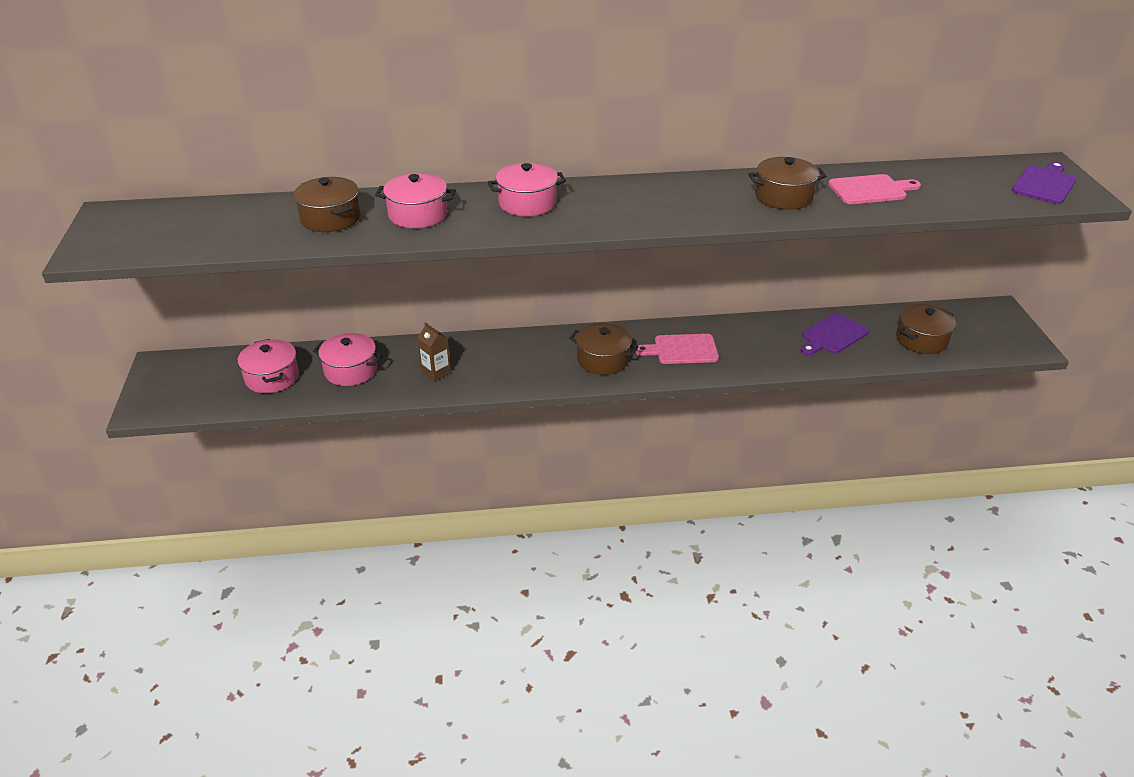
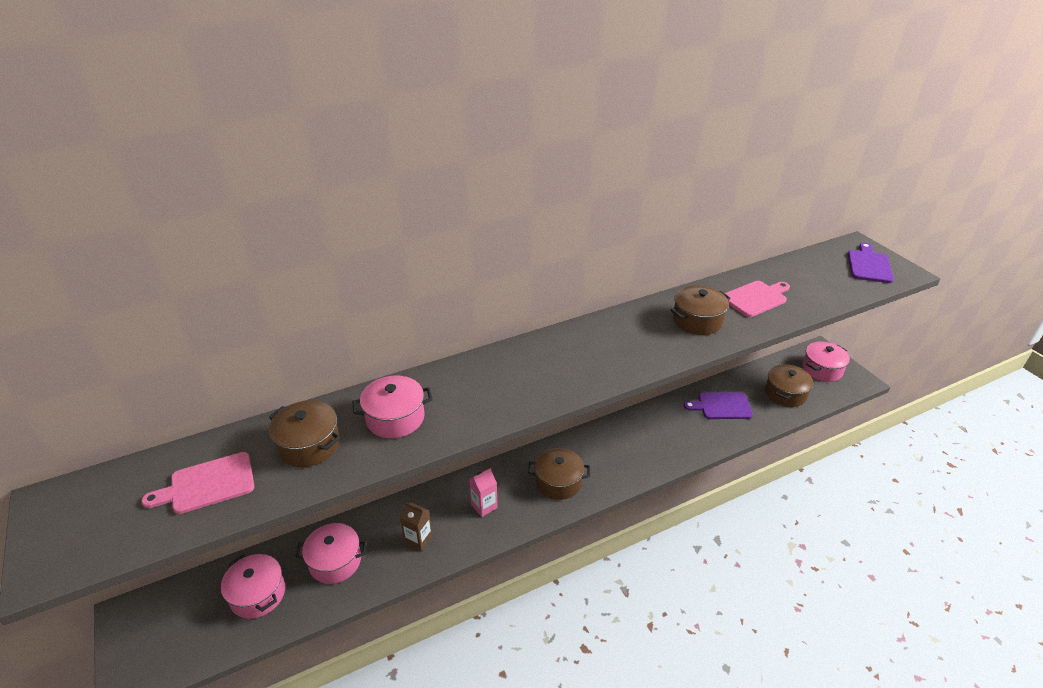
camera: 20 degrees left, 0 degrees up
pink pot [488,163,566,216] -> pink pot moved to [802,342,850,382]
pink cutting board [636,334,719,364] -> pink cutting board moved to [141,452,254,514]
purple cutting board [801,313,869,355] -> purple cutting board turned 60 degrees clockwise [684,392,753,419]
none -> pink carton [469,468,498,517]

